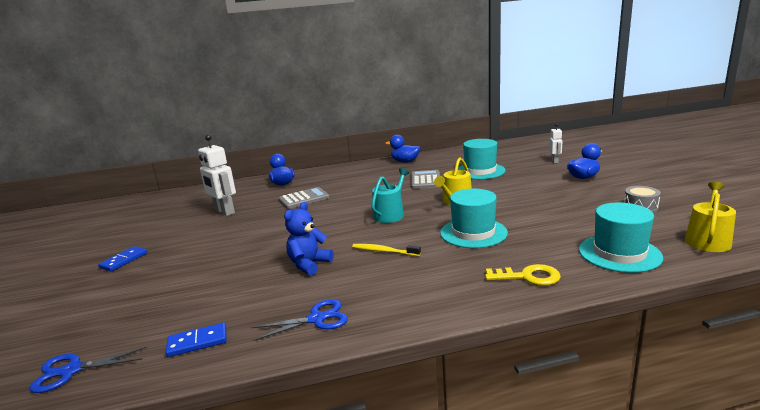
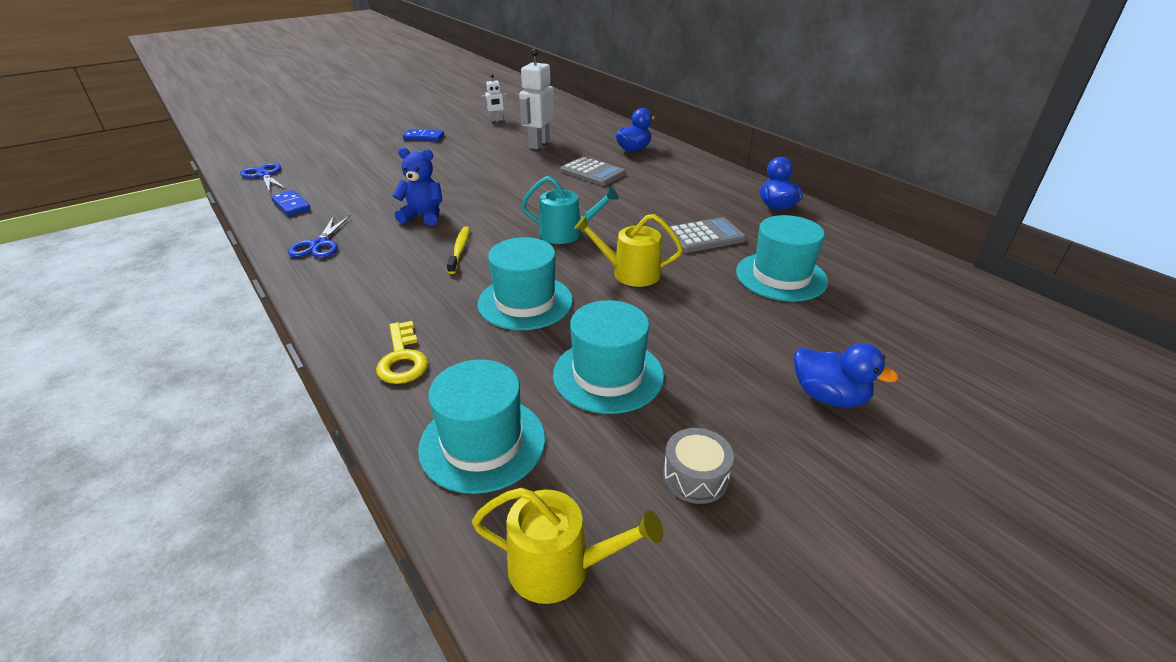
camera: 65 degrees right, 15 degrees up
blue scissors [251,299,348,341] -> blue scissors turned 45 degrees clockwise [288,215,351,258]
white robot [549,124,563,163] -> white robot moved to [482,74,508,122]
none -> turquoise hat [553,300,664,414]

